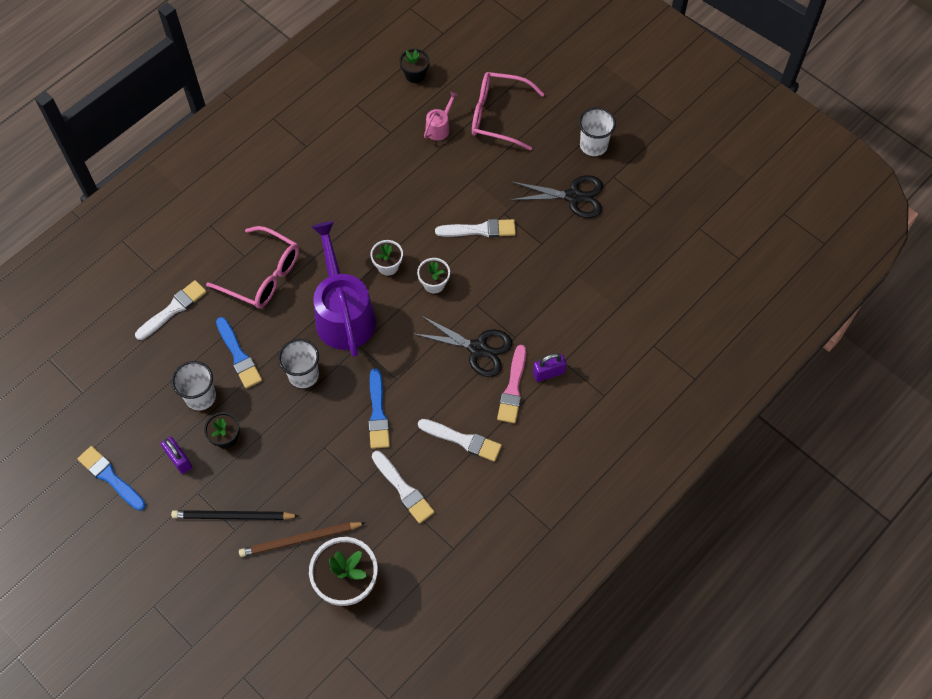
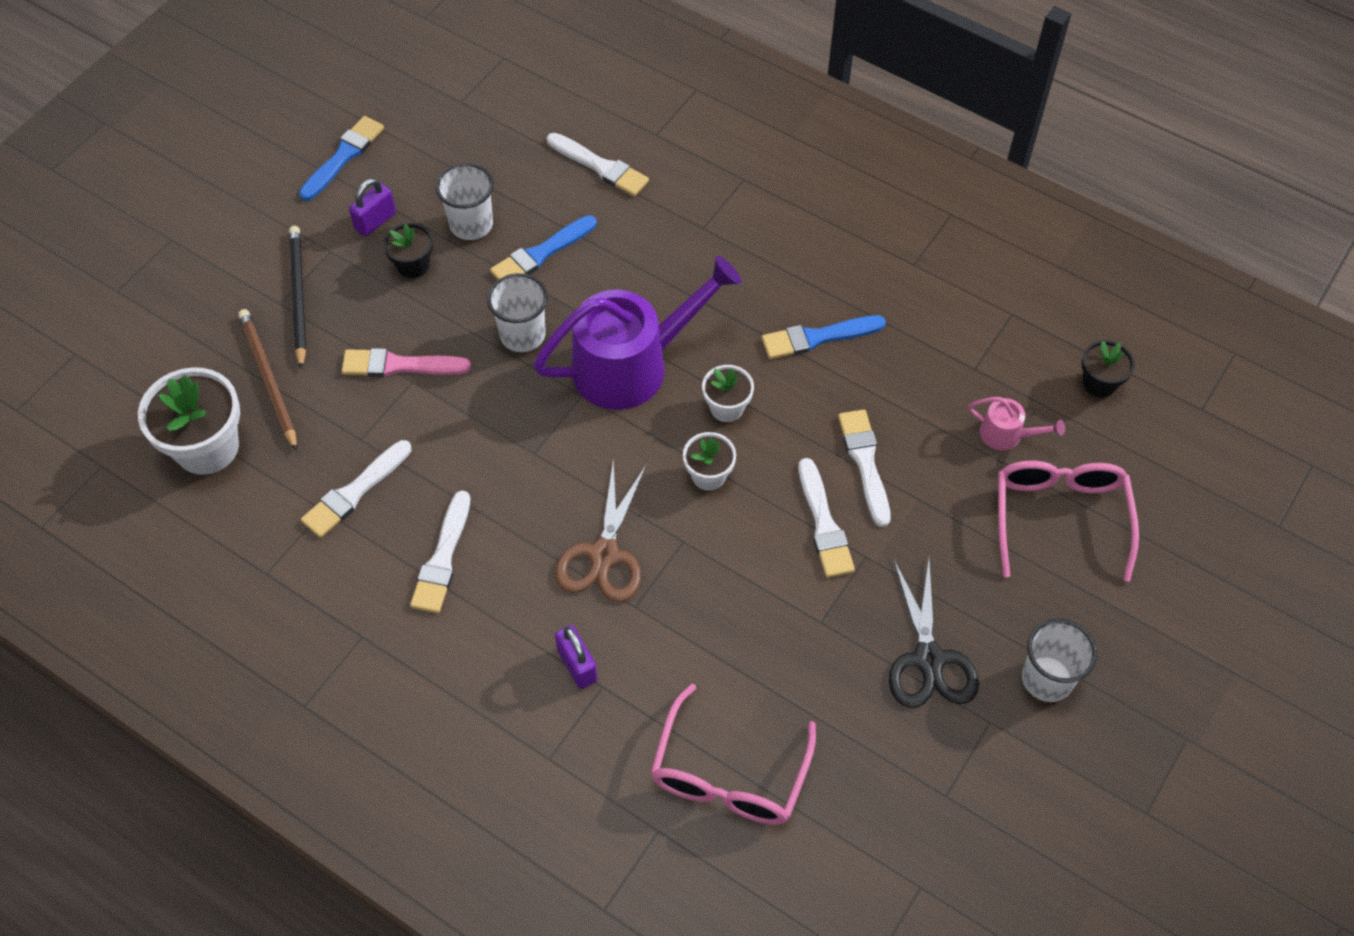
camera: 80 degrees right, 5 degrees down
pink glasses [206,226,299,308] -> pink glasses moved to [651,684,816,825]
blue brush [368,368,390,449] -> blue brush moved to [762,315,886,359]
black scissors [414,316,512,377] -> brown scissors [555,460,647,602]
pink brush [497,345,526,423] -> pink brush moved to [342,348,471,377]
none -> white brush [838,409,891,527]

